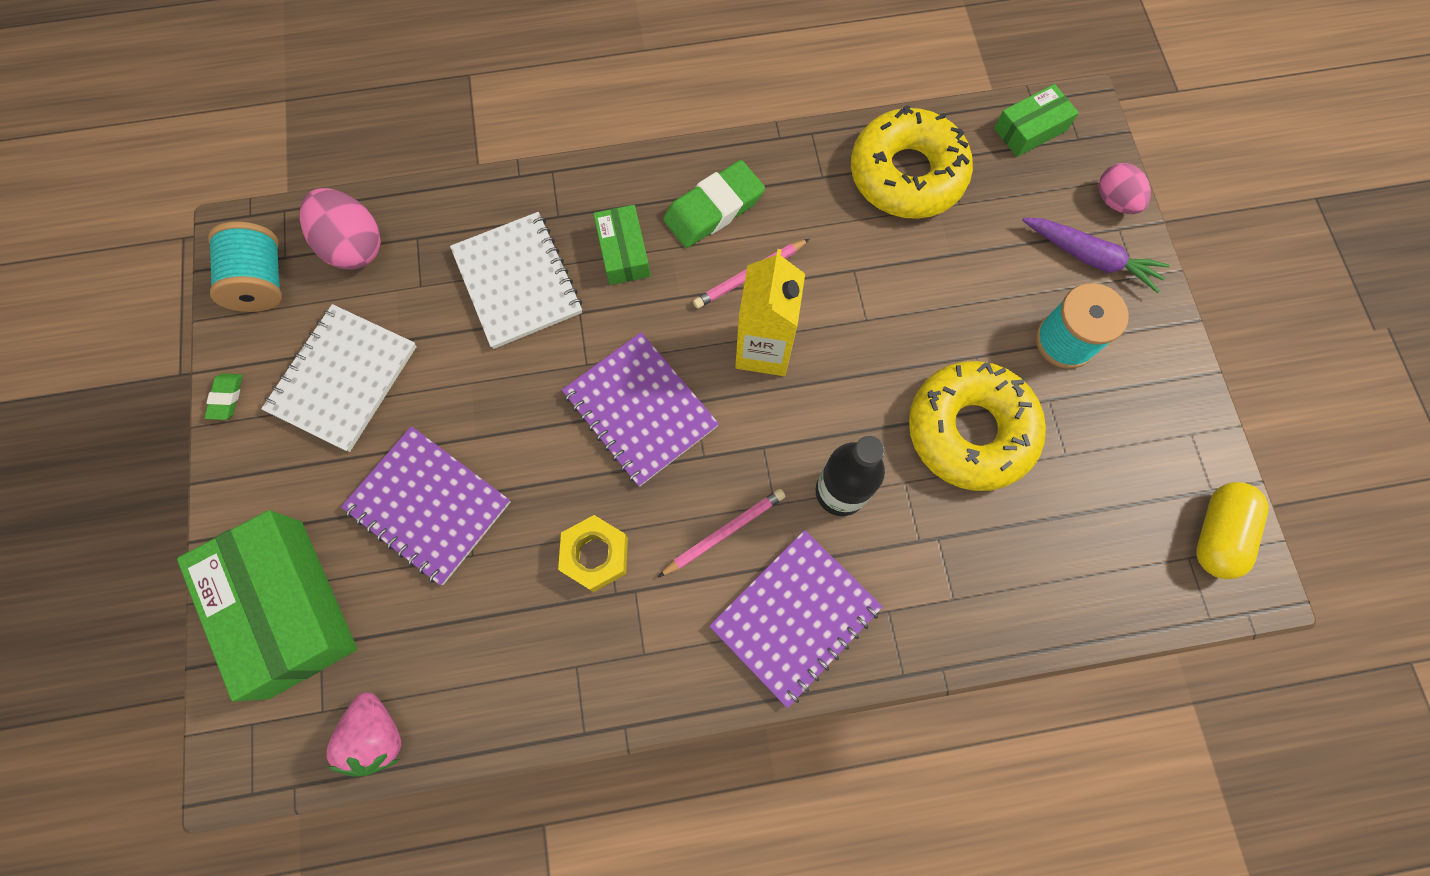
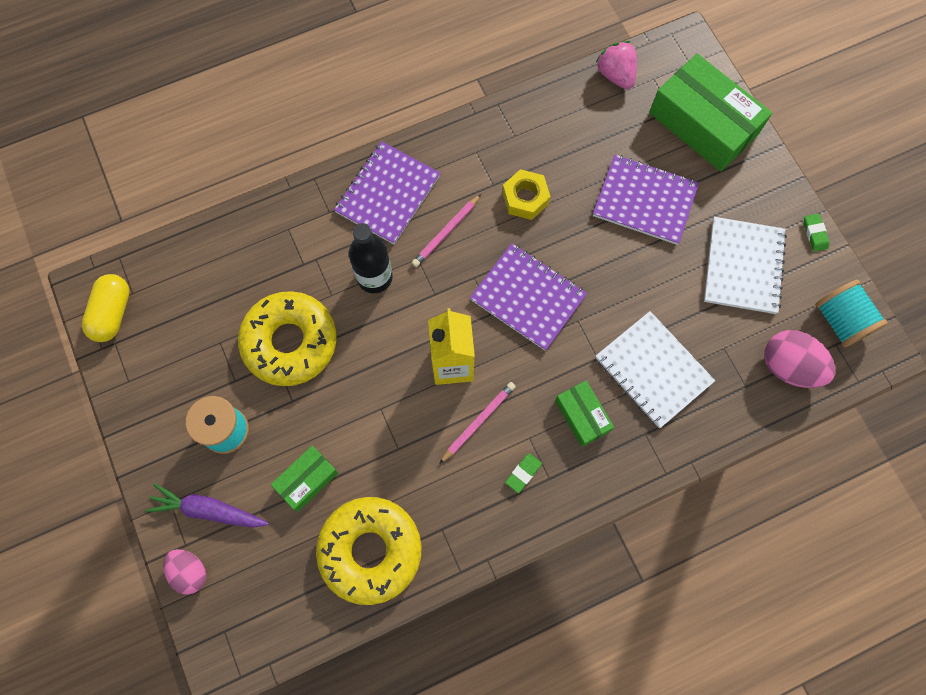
camera: 165 degrees right, 0 degrees up
green eraser [663,160,765,248] -> green eraser [505,453,542,493], size x0.49
green box [994,84,1079,157] -> green box moved to [271,446,338,512]

